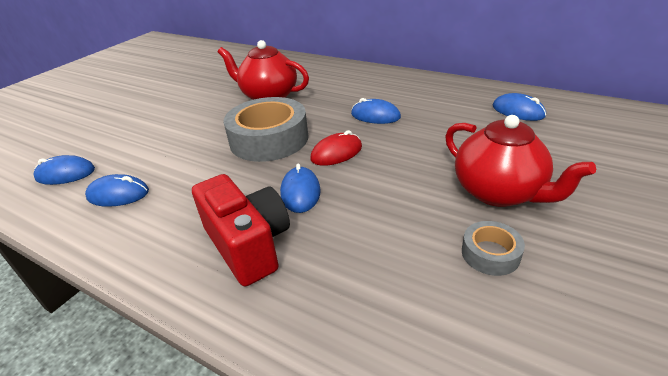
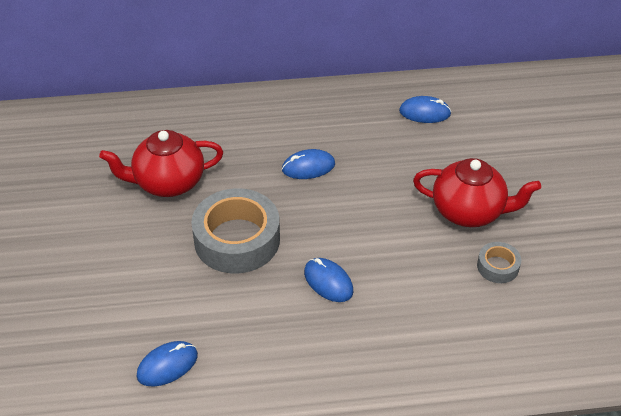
camera: 40 degrees left, 10 degrees up
blue mouse [33,155,95,185] -> none
red camera [192,174,290,286] -> none
red mouse [310,130,362,166] -> none

